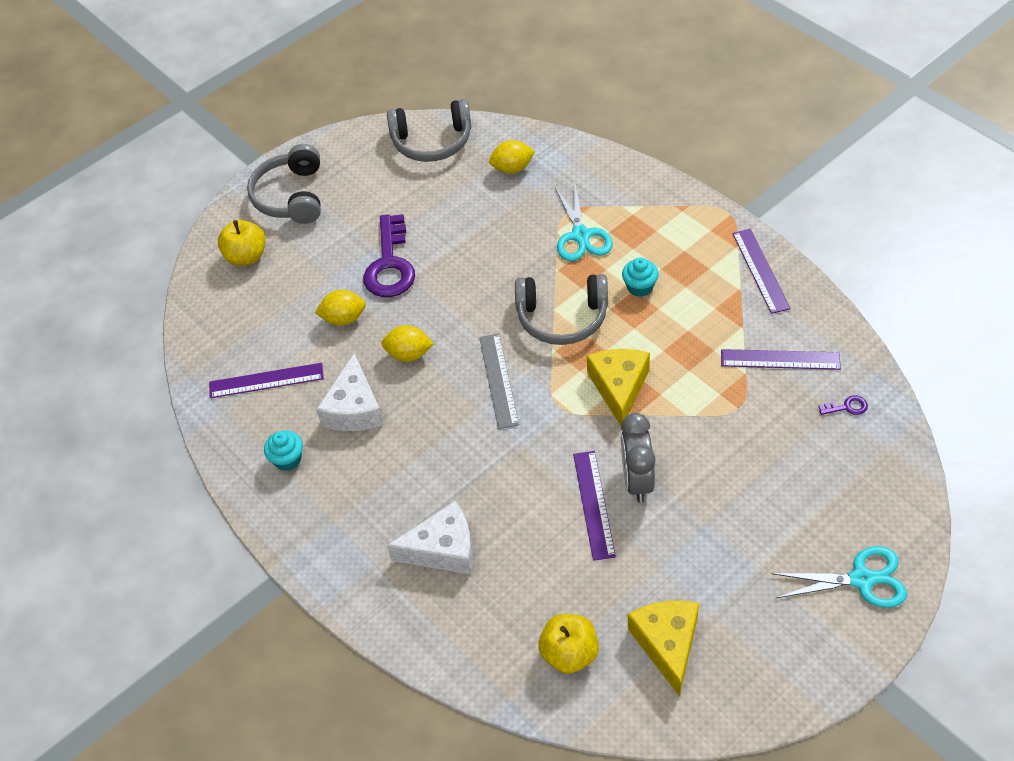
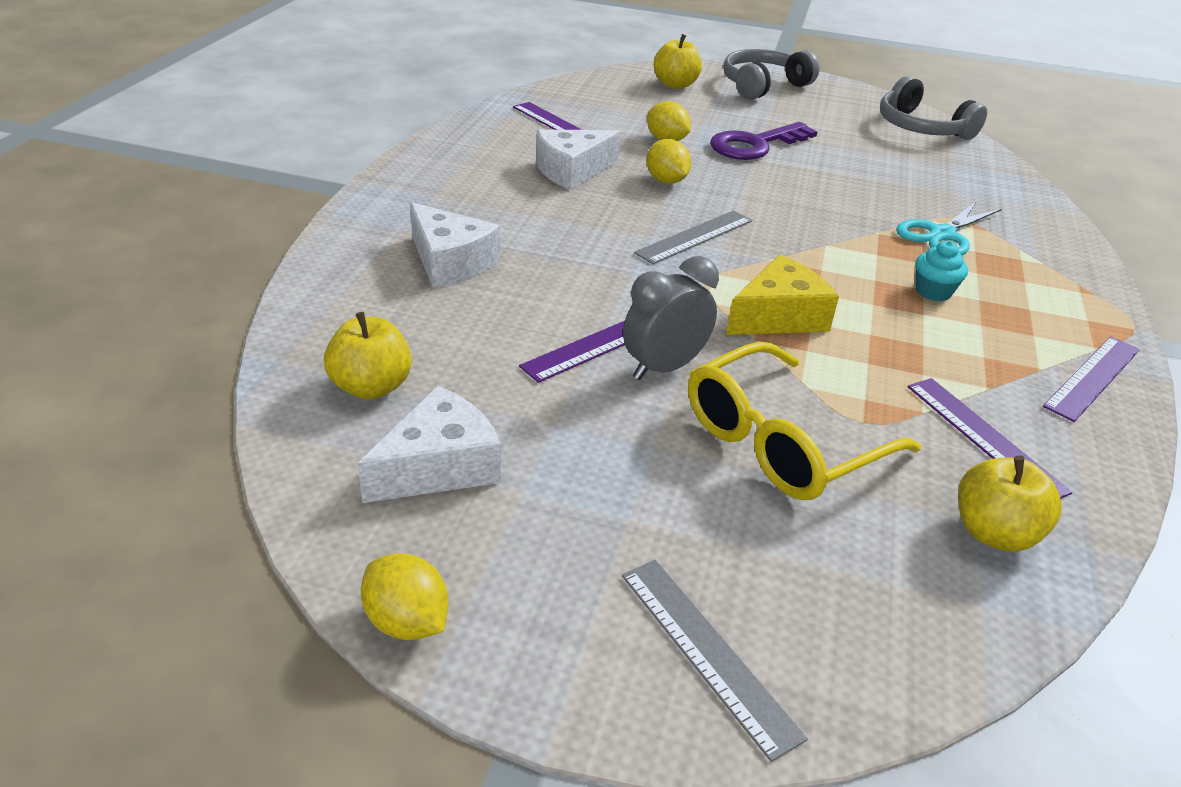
camera: 50 degrees right, 15 degrees down
turquoise cupcake [264,430,303,471] -> none
yellow lemon [489,140,535,174] -> yellow lemon moved to [361,553,448,640]
grey headphones [515,274,608,345] -> none
yellow cheese [628,601,699,696] -> white cheese [357,385,501,503]
turquoise scissors [771,546,907,608] -> grey ruler [622,560,808,762]
purple key [818,395,868,415] -> yellow apple [958,455,1062,552]
none -> yellow glasses [688,342,921,500]

